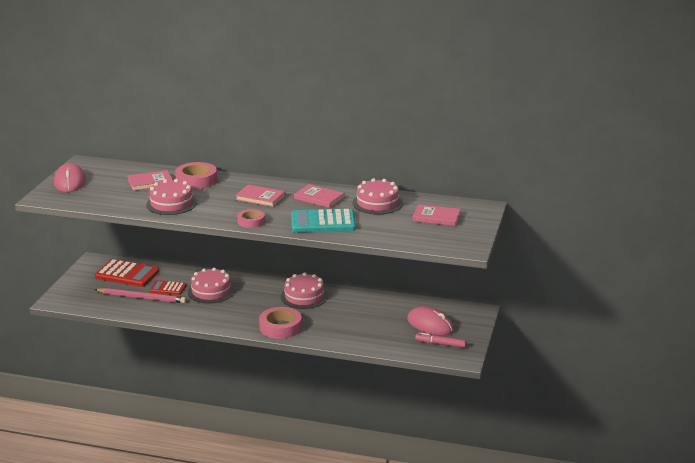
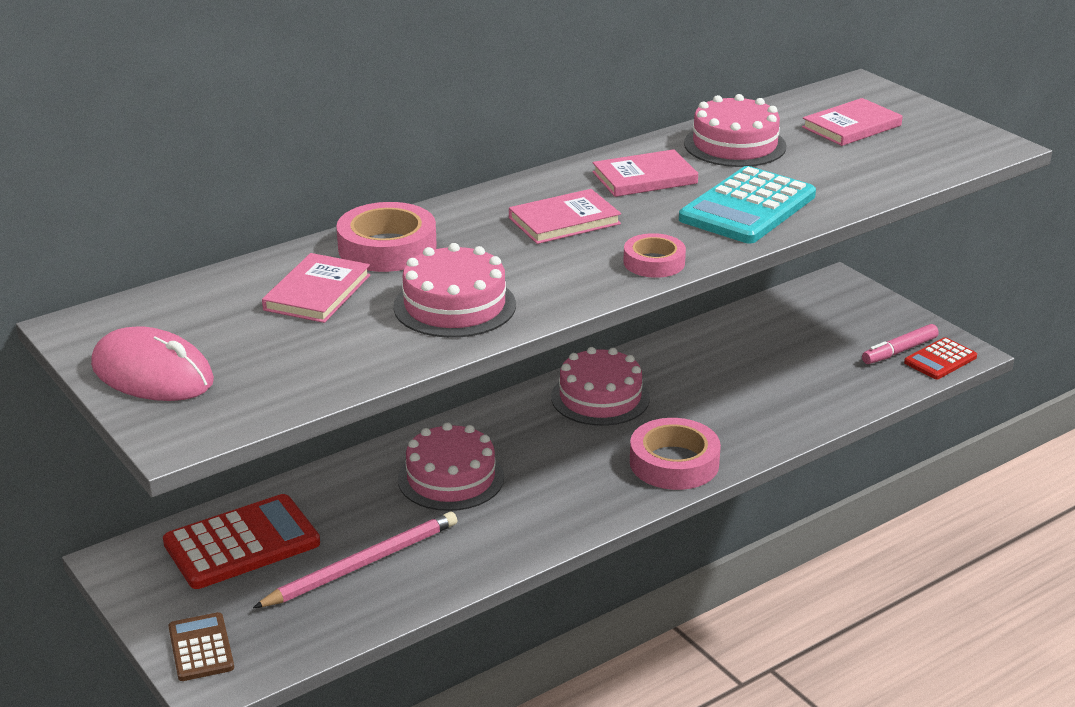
camera: 50 degrees left, 5 degrees up
red calculator [150,280,186,295] -> red calculator moved to [904,337,977,379]
pink mouse [407,306,454,335] -> none
none -> brown calculator [168,612,234,681]

